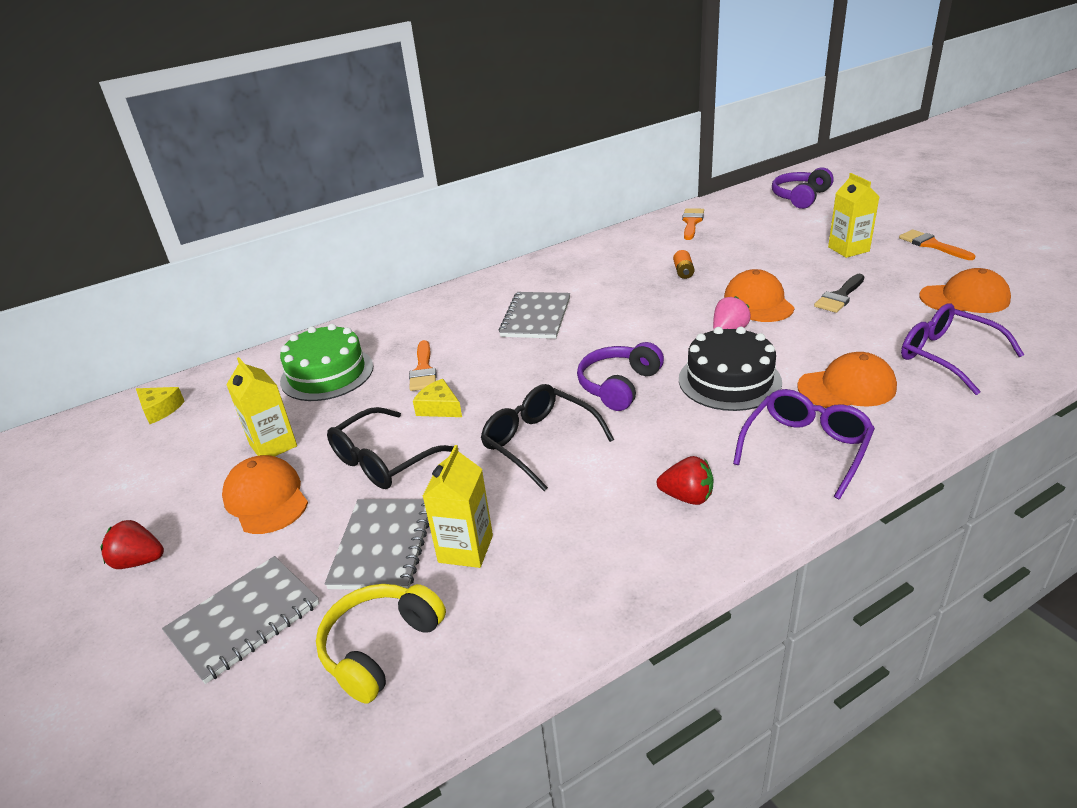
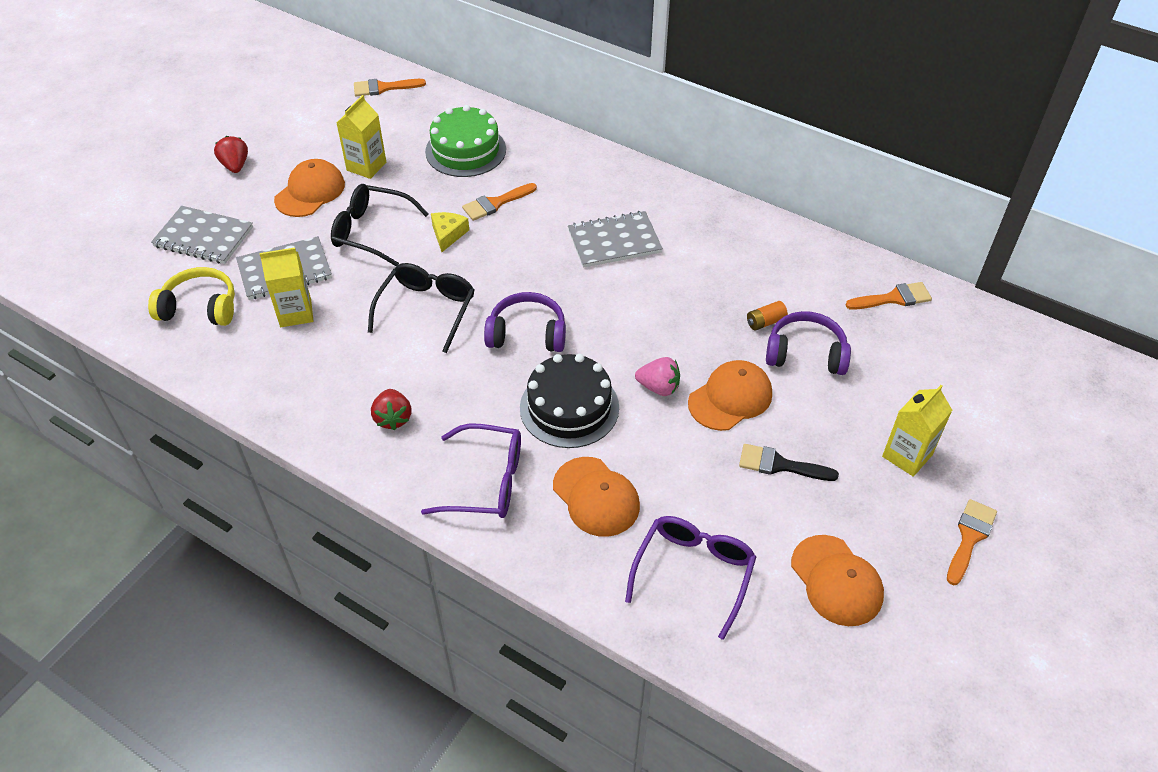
camera: 60 degrees right, 15 degrees up
yellow cheese [136,387,185,424] -> orange brush [354,79,426,96]
purple headphones [772,167,834,209] -> purple headphones moved to [766,311,851,375]

